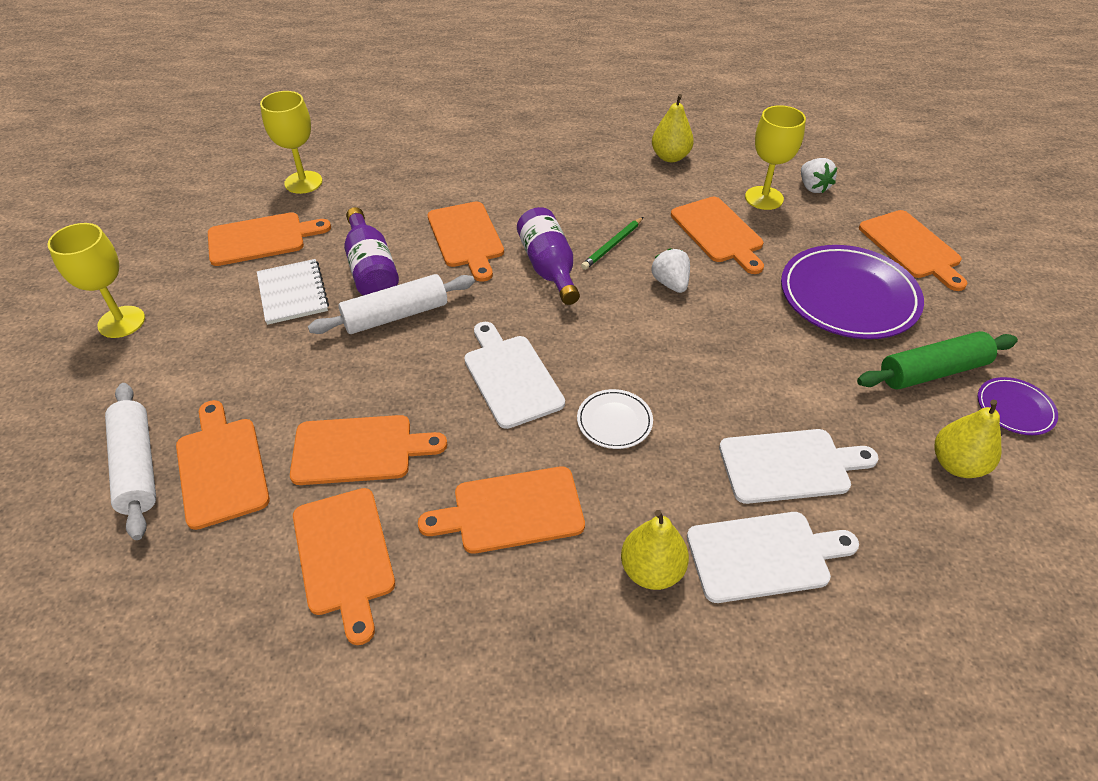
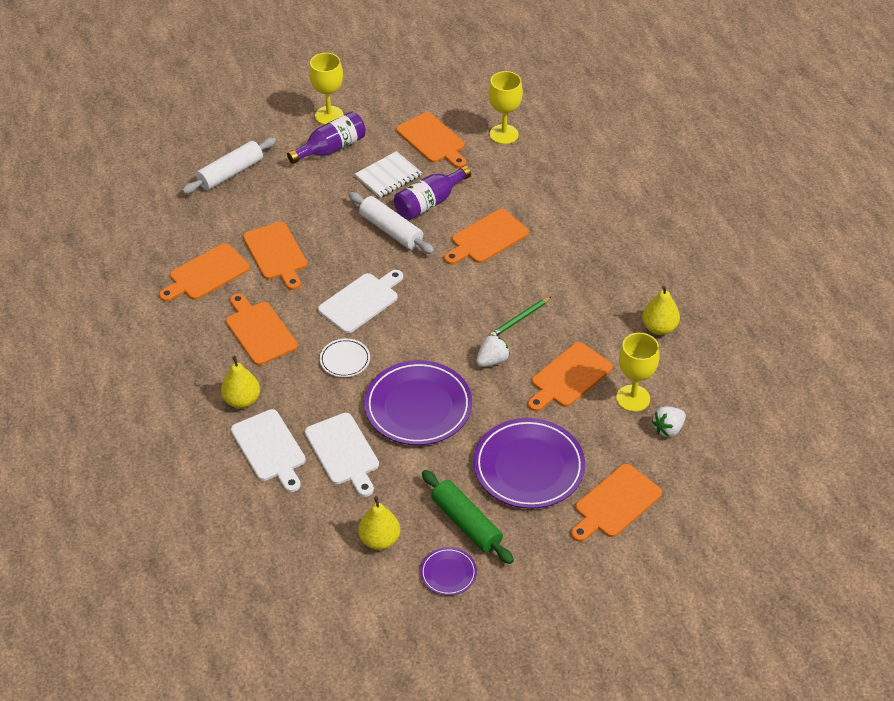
camera: 70 degrees right, 0 degrees up
orange cutting board [176,400,270,530] -> none
purple bottle [517,207,580,305] -> purple bottle moved to [287,112,366,164]
green pencil [581,217,643,270] -> green pencil turned 60 degrees counterclockwise [490,296,552,336]
none -> purple plate [364,360,472,445]

